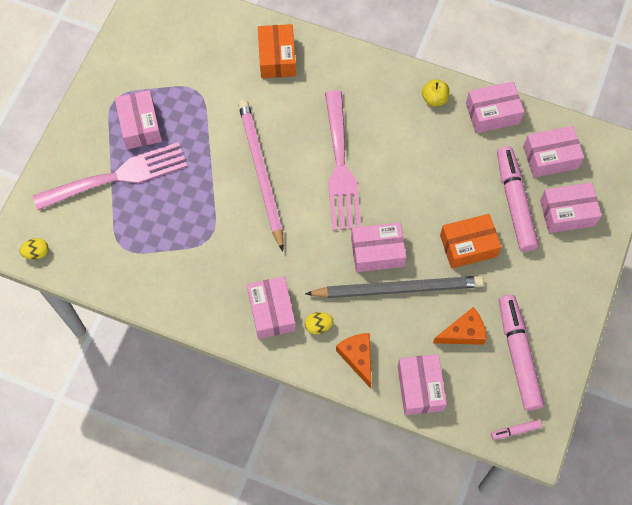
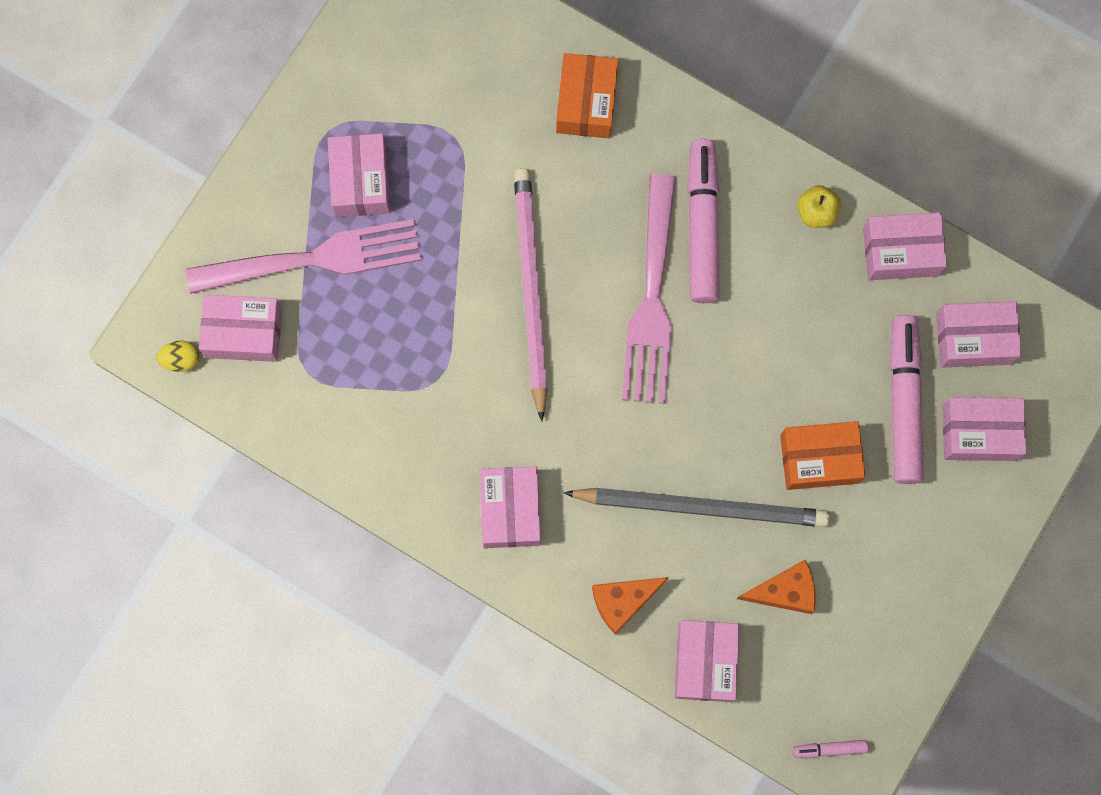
camera: 10 degrees right, 10 degrees up
yellow egg [305,312,333,334] -> none
orange cheese [336,333,371,388] -> orange cheese turned 105 degrees counterclockwise [592,577,668,635]
pink box [351,223,406,272] -> pink box moved to [199,295,282,362]
pink marker [499,295,544,411] -> pink marker moved to [687,139,719,303]

